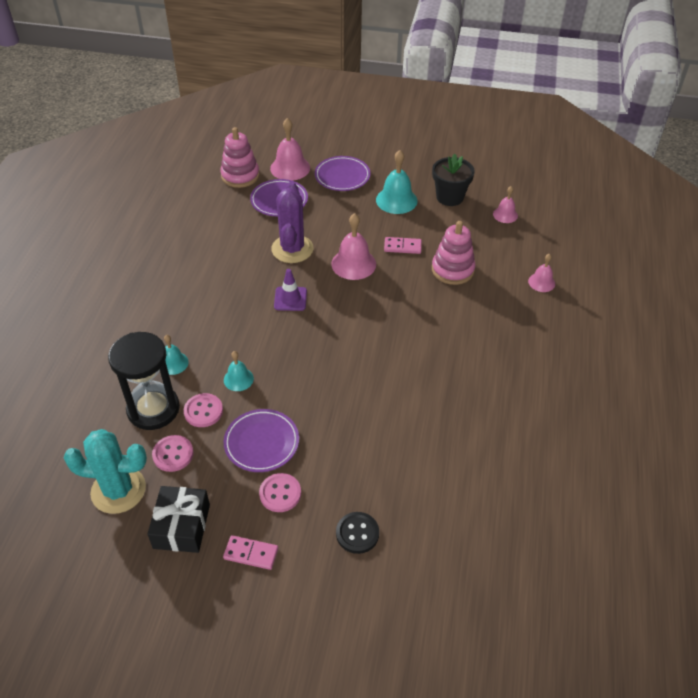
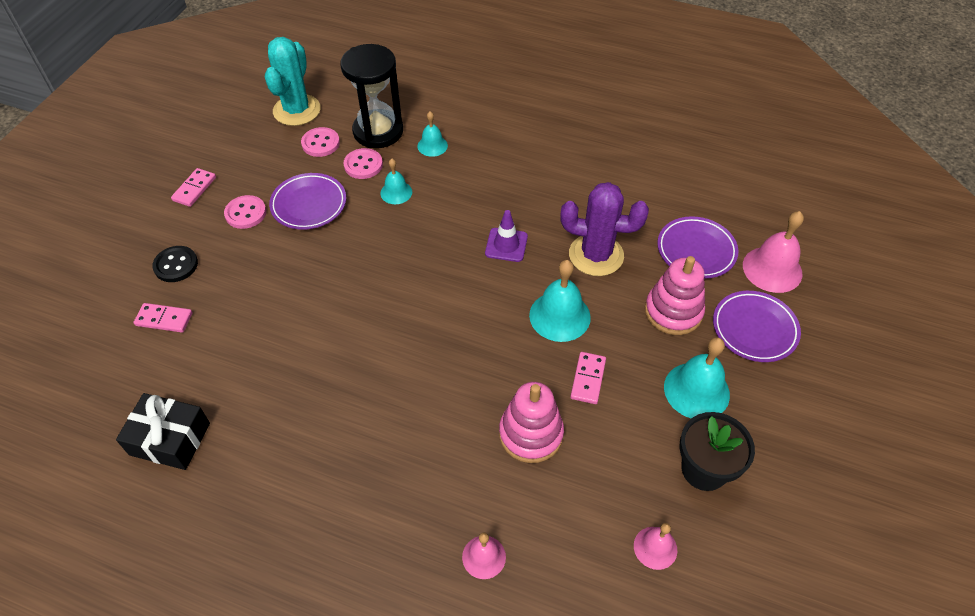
camera: 100 degrees right, 5 degrees up
black gift [147,486,210,553] -> black gift moved to [116,393,210,470]
pink stacking toy [220,127,260,188] -> pink stacking toy moved to [645,256,705,335]
pink bell [331,213,376,280] -> turquoise bell [529,260,591,342]
none -> pink domino [134,303,192,333]

